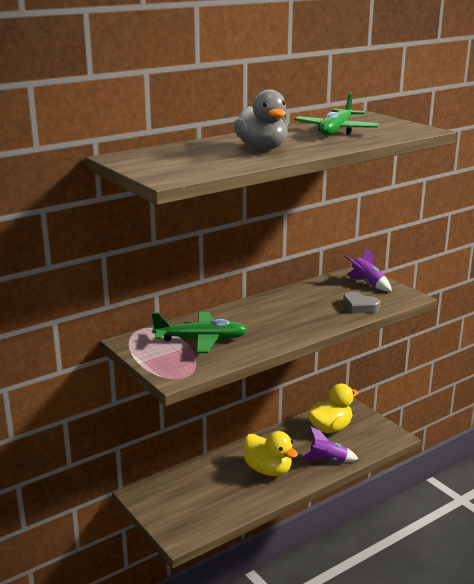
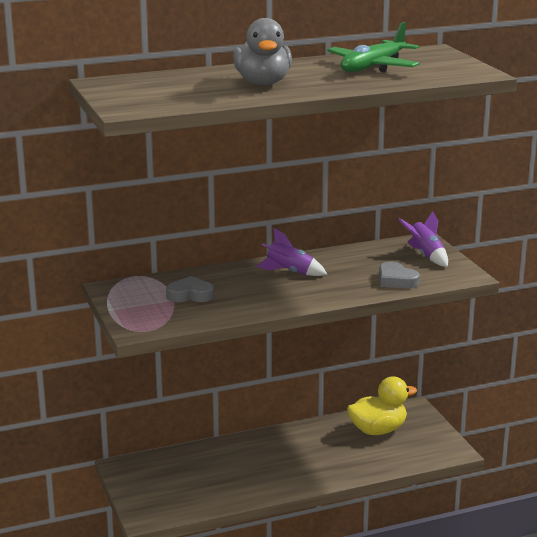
camera: 15 degrees right, 0 degrees up
green plane [152,312,248,353] -> grey heart [166,276,214,302]
yellow duck [244,431,298,476] -> none
purple rocket [301,426,358,462] -> purple rocket moved to [256,228,327,276]

